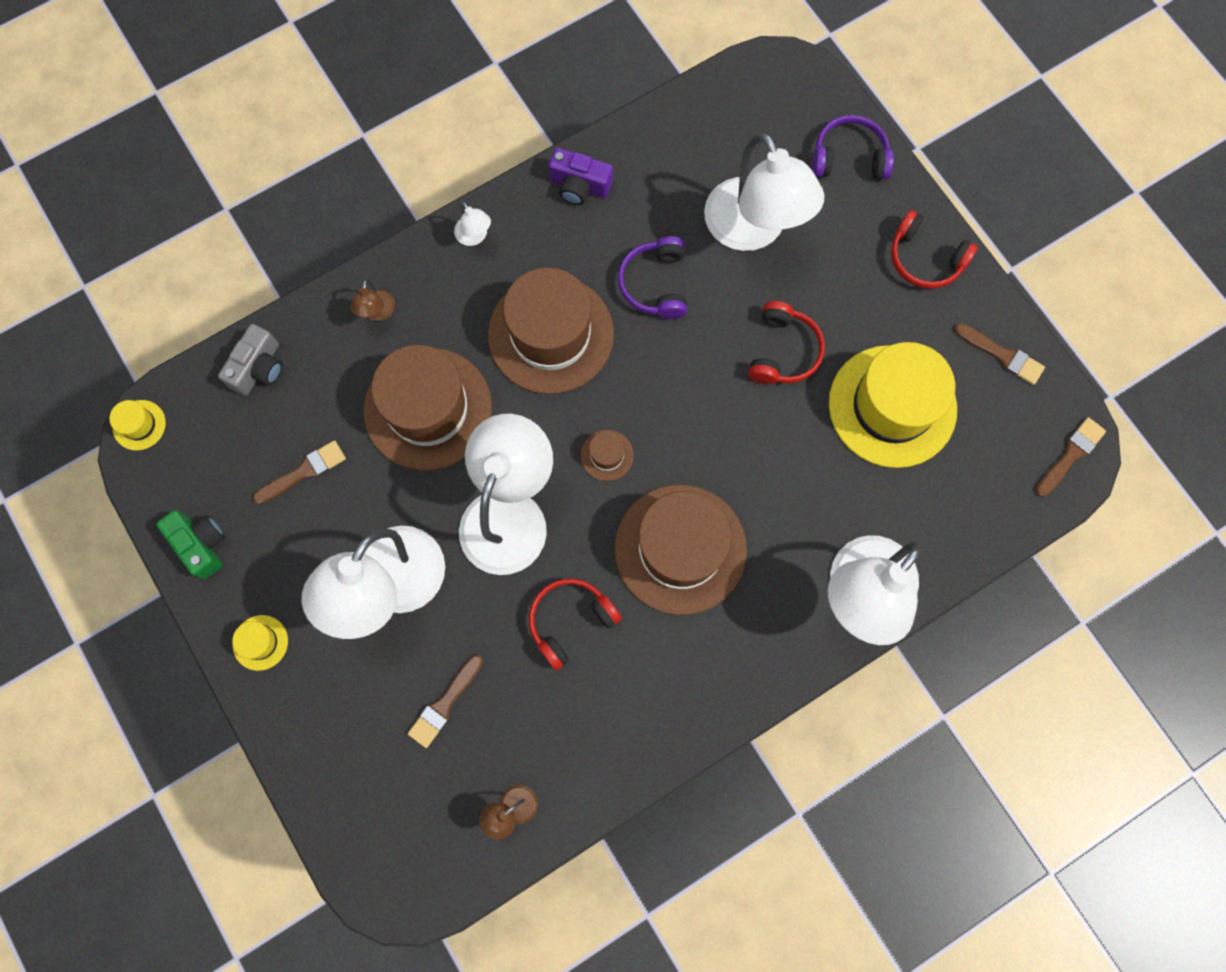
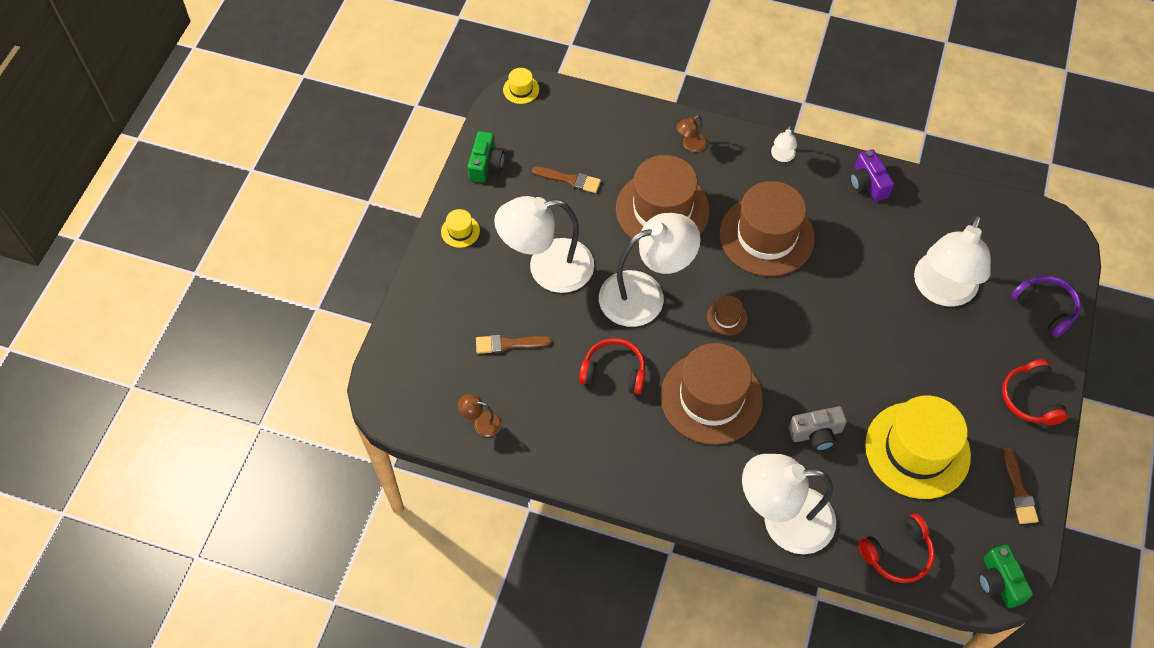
camera: 50 degrees right, 15 degrees down
grey camera [218,324,282,396] -> grey camera moved to [789,406,847,451]
purple headphones [618,236,687,319] -> none
red headphones [748,301,825,384] -> red headphones moved to [858,514,935,583]
brown brush [1035,417,1106,497] -> green camera [978,545,1033,608]

